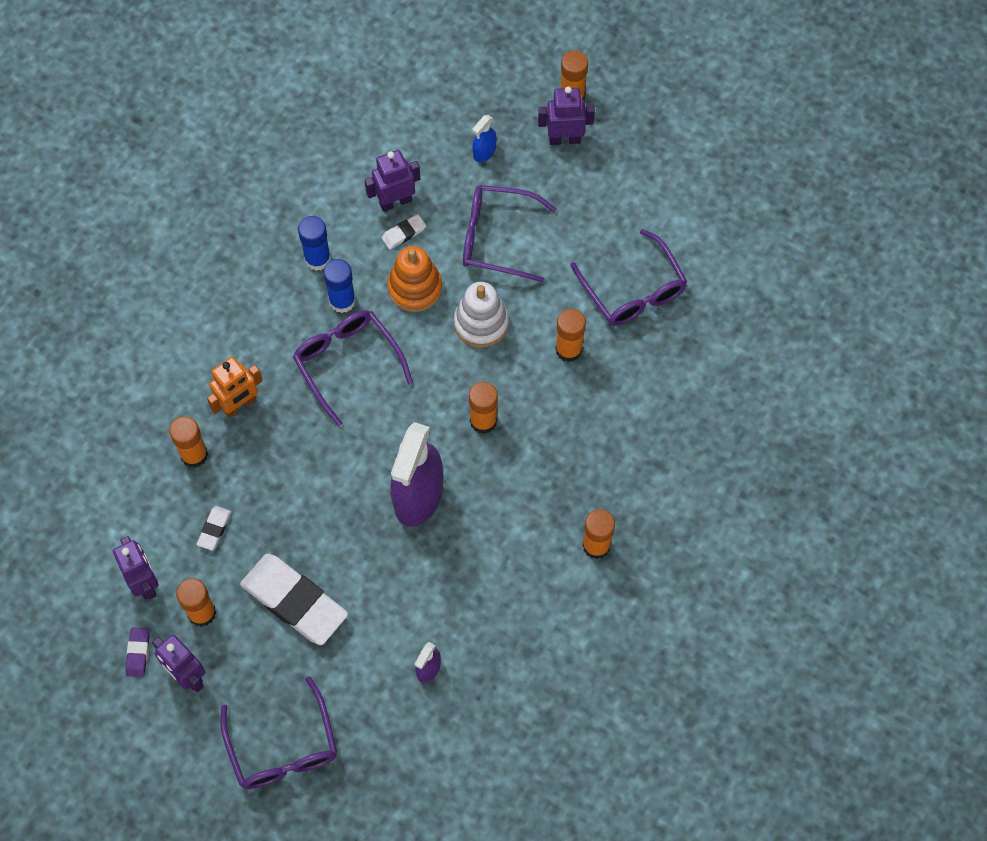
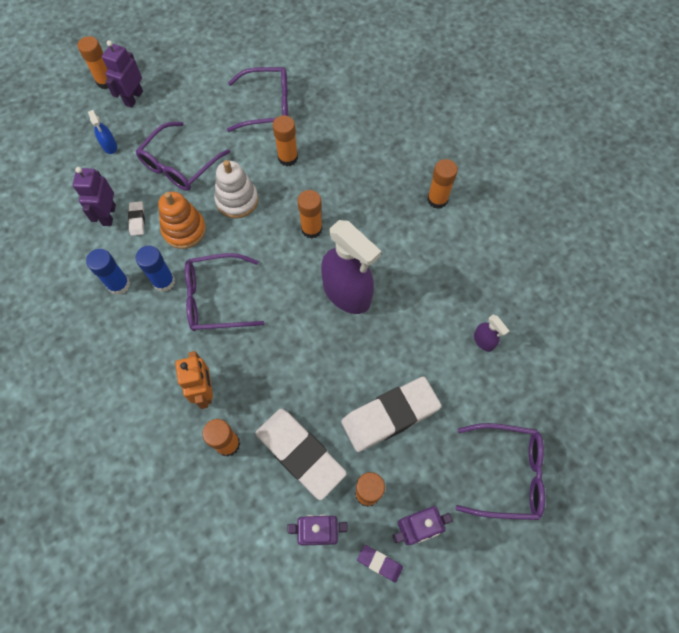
camera: 65 degrees left, 0 degrees up
white eraser [196,506,231,550] -> white eraser [255,409,347,500], size x2.34

